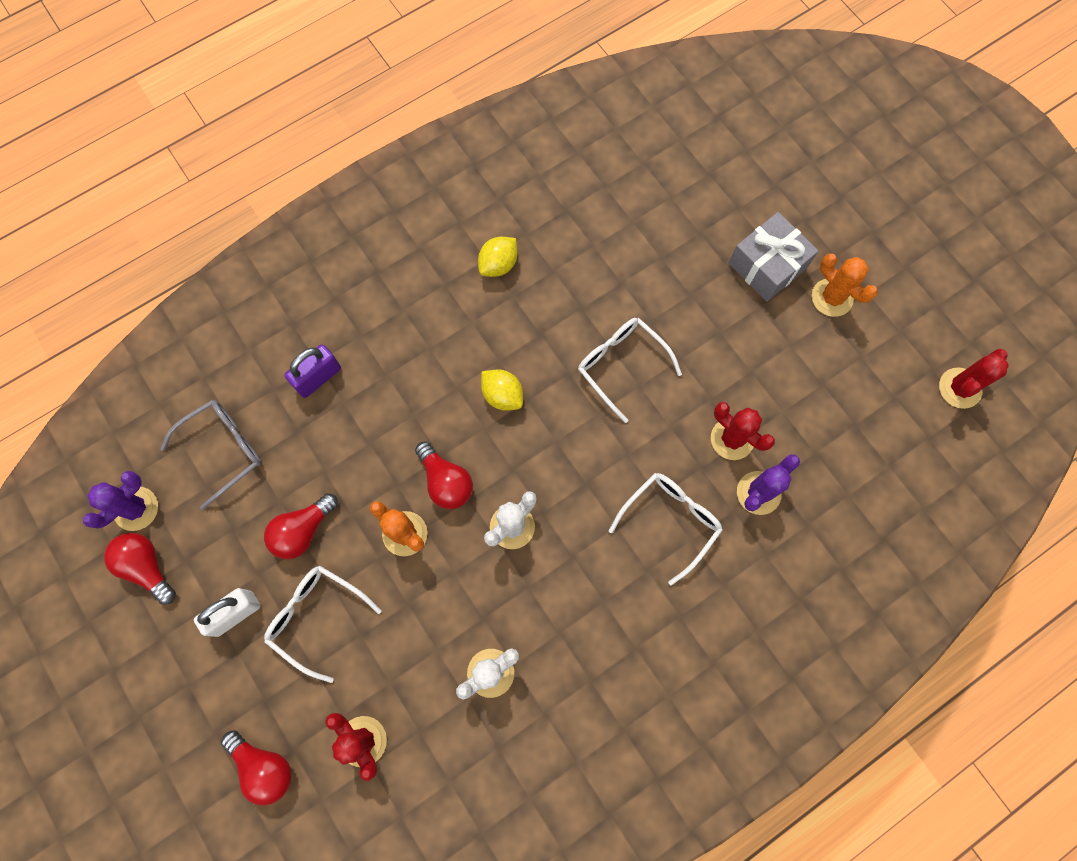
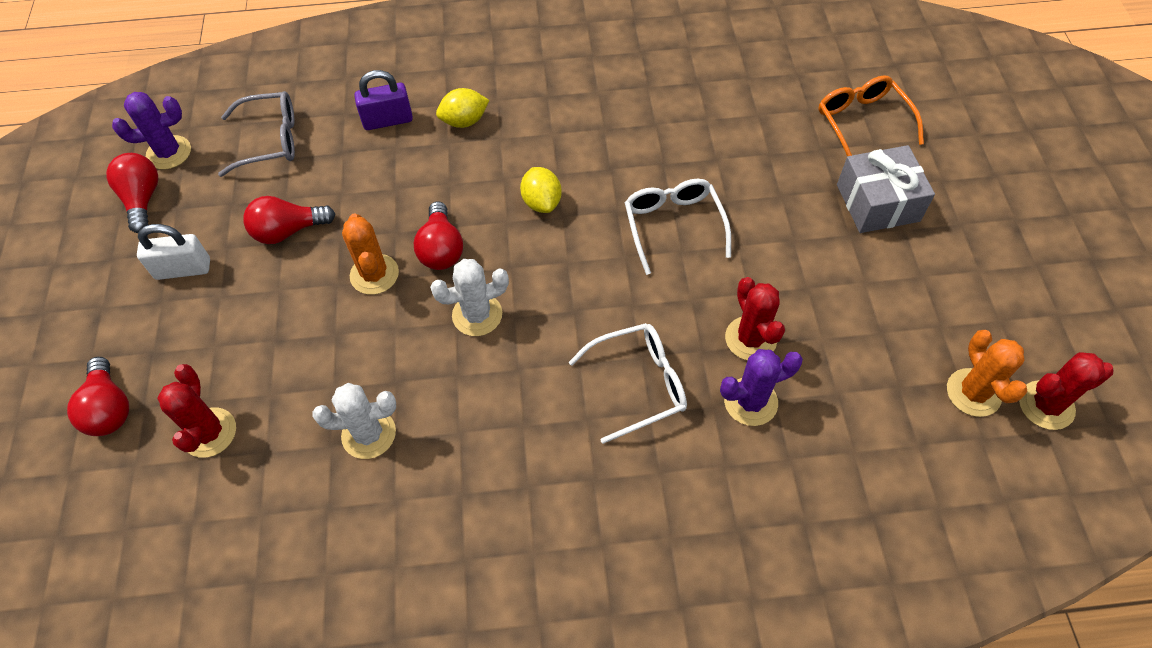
camera: 30 degrees right, 15 degrees down
white glasses [264,566,382,683] -> none
yellow lemon [478,237,517,277] -> yellow lemon moved to [436,88,489,128]
orange cactus [812,253,878,317] -> orange cactus moved to [947,330,1027,417]
none -> orange glasses [818,75,924,157]

